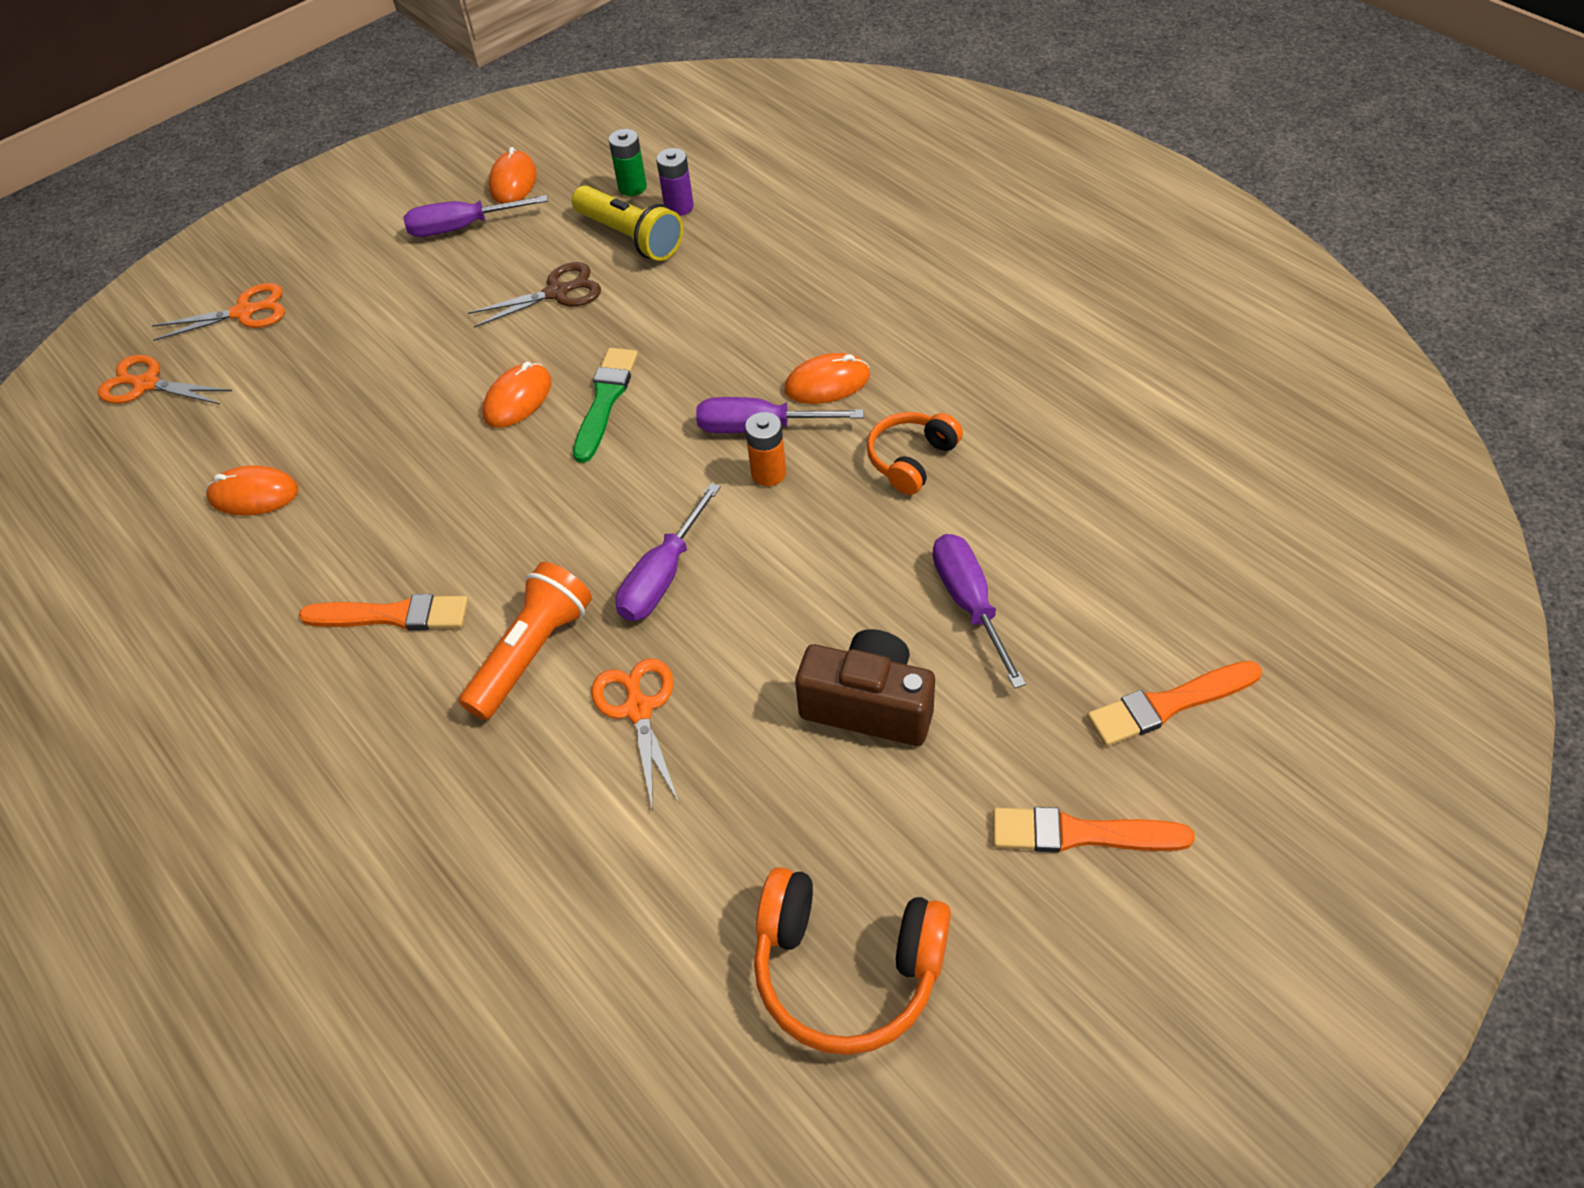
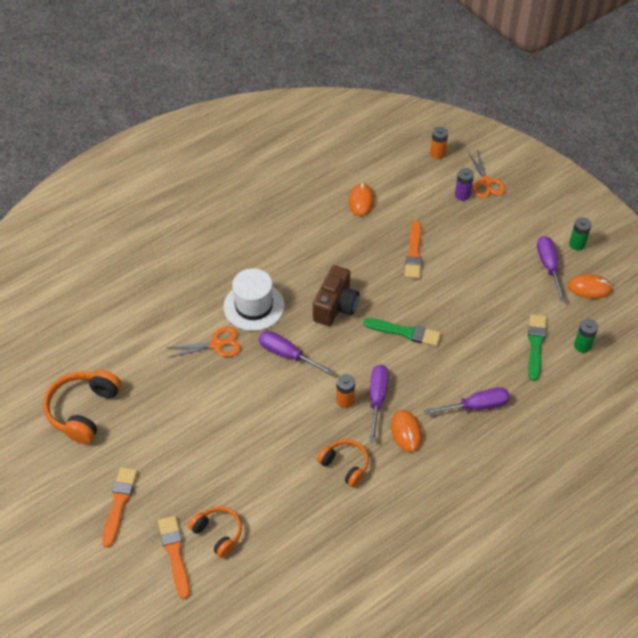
camera: 90 degrees right, 0 degrees up
orange scissors [97,355,232,405] -> orange battery [430,127,448,159]
orange brush [299,594,468,631] -> orange brush moved to [404,221,422,279]
orange flashlight [459,562,592,720] -> white hat [223,268,284,331]
brown scissors [468,262,601,328] -> none
orange mouse [482,362,551,428] -> none
yellow flashlight [572,185,683,261] -> green brush [528,314,546,381]
purple battery [656,148,694,216] -> purple battery moved to [455,168,474,201]
brown camera [795,629,935,746] -> brown camera moved to [313,265,360,326]
purple screwdriver [933,534,1026,688] -> purple screwdriver moved to [424,387,510,415]
none -> orange headphones [188,506,242,558]
none -> green battery [569,217,592,251]

